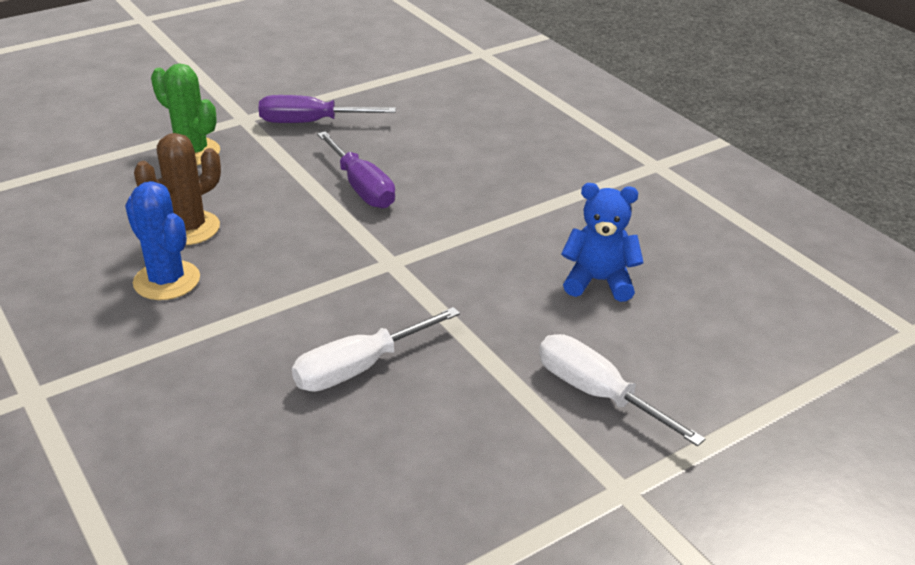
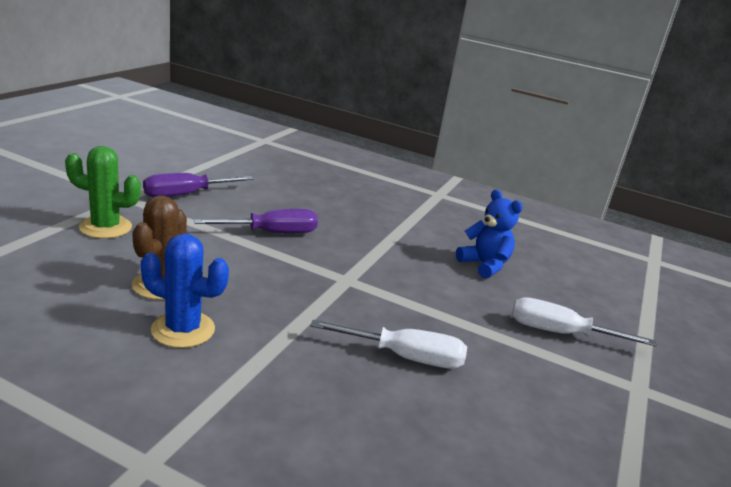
camera: 35 degrees left, 10 degrees down
white screwdriver [292,307,460,392] -> white screwdriver turned 105 degrees counterclockwise [310,320,467,369]
purple screwdriver [317,131,395,209] -> purple screwdriver turned 45 degrees counterclockwise [194,209,318,233]
blue teddy bear [561,183,644,302] -> blue teddy bear turned 75 degrees clockwise [456,190,523,279]

